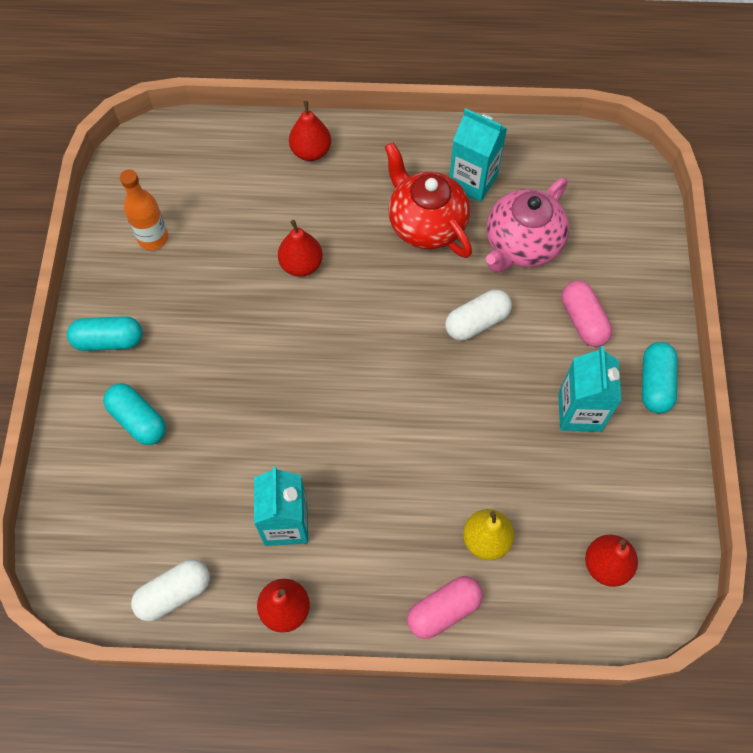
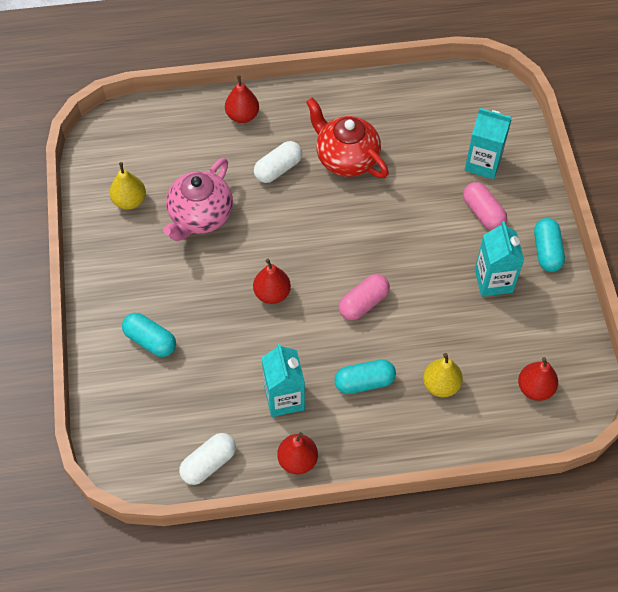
camera: 10 degrees left, 5 degrees down
turquoise capsule [67,316,142,351] -> turquoise capsule moved to [334,359,396,394]
orange bottle [120,169,168,250] -> yellow pear [110,162,146,210]
red pear [278,220,323,277] -> red pear moved to [253,259,291,304]
pink capsule [407,576,483,639] -> pink capsule moved to [339,274,390,320]
white capsule [445,289,512,340] -> white capsule moved to [254,141,302,183]
turquoise carton [449,108,507,202] -> turquoise carton moved to [465,108,512,179]
pink teapot [486,177,569,273] -> pink teapot moved to [163,158,233,241]

